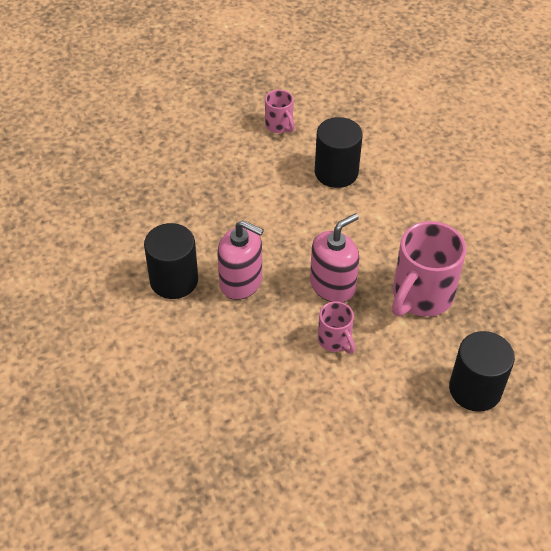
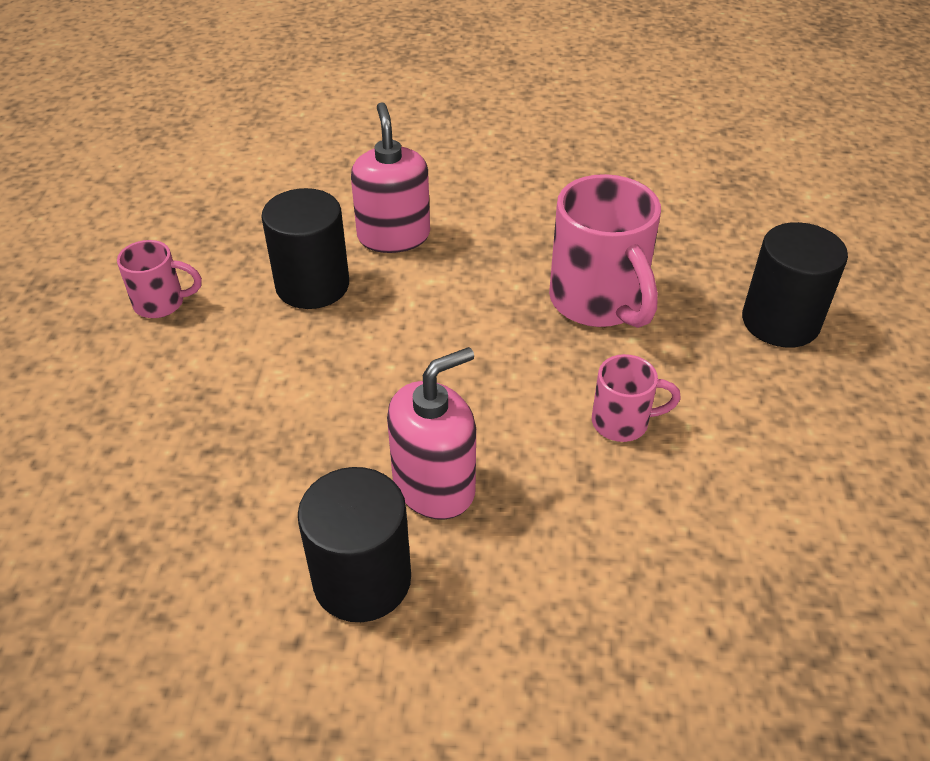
camera: 60 degrees left, 5 degrees down
pink soap dispenser [310,213,360,302] -> pink soap dispenser moved to [351,102,430,253]

